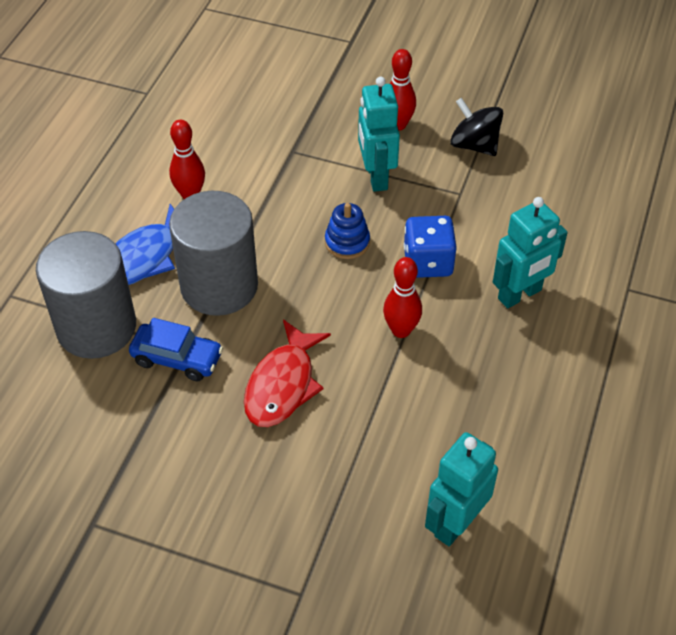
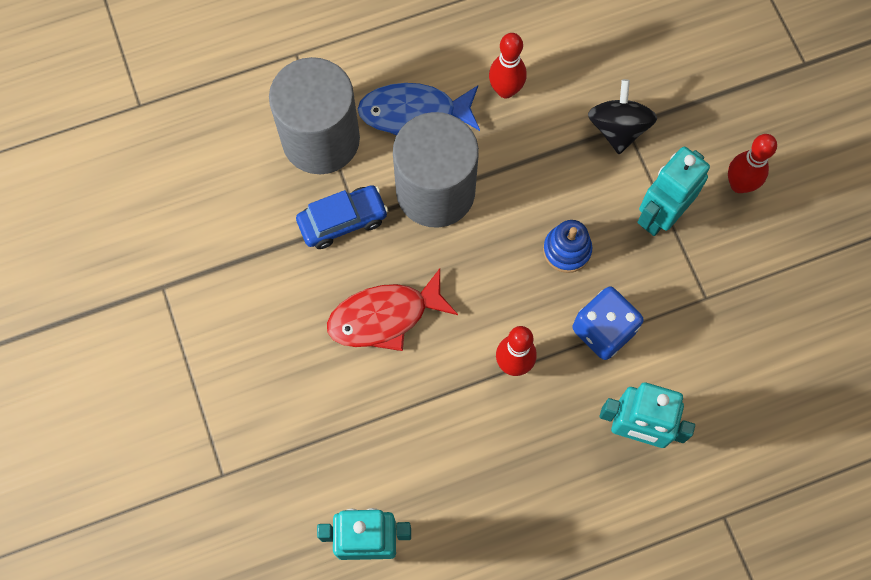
camera: 50 degrees right, 20 degrees up
blue car [129,318,223,381] -> blue car turned 90 degrees counterclockwise [296,185,388,249]
black spinning top [450,98,503,156] -> black spinning top moved to [588,79,657,154]

